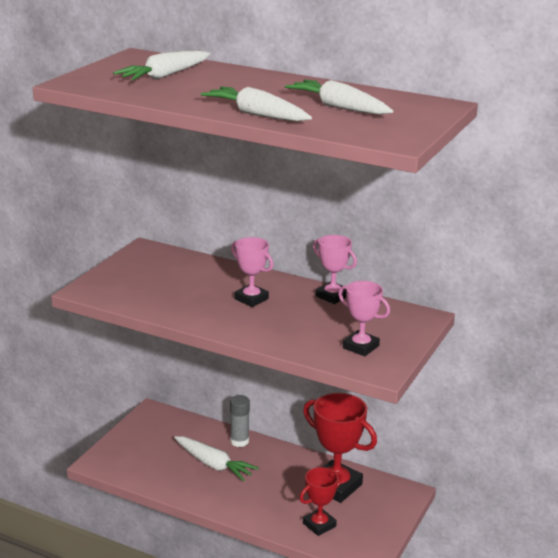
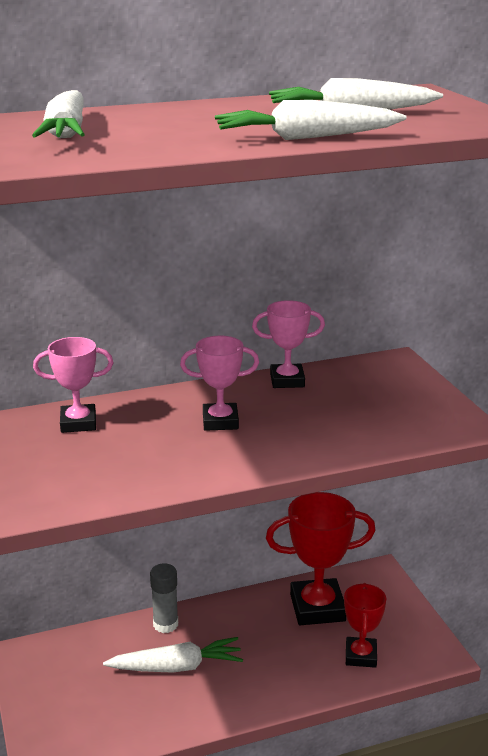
camera: 45 degrees left, 0 degrees up
pink trophy [338,281,390,356] -> pink trophy moved to [33,337,113,433]

